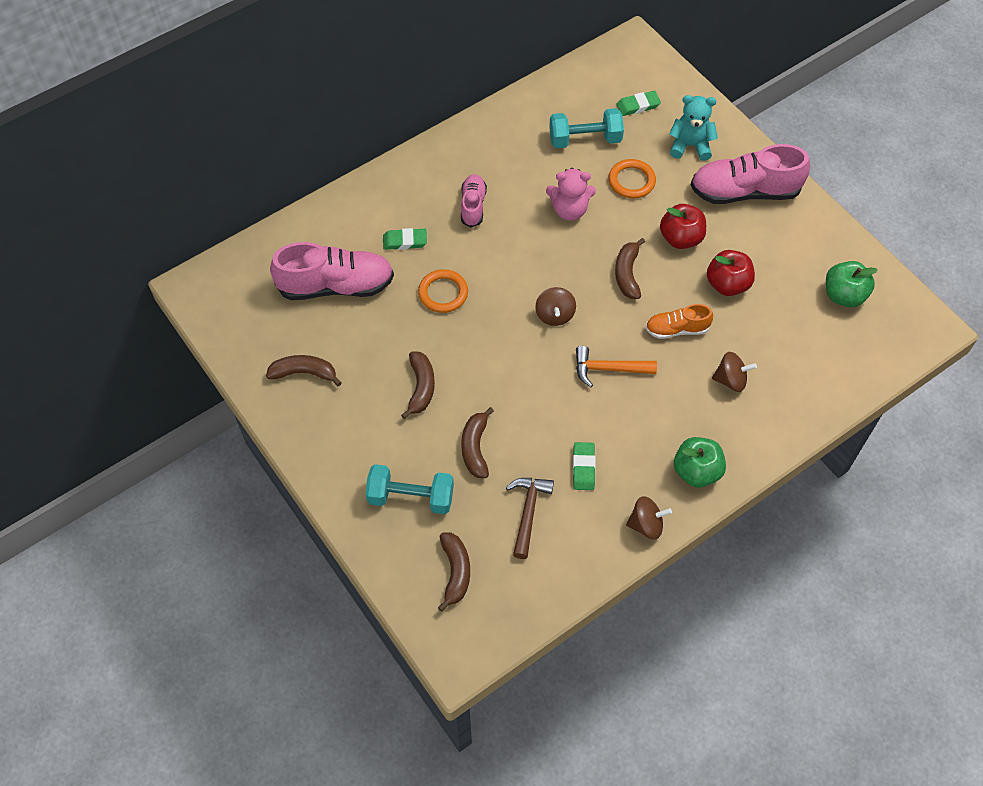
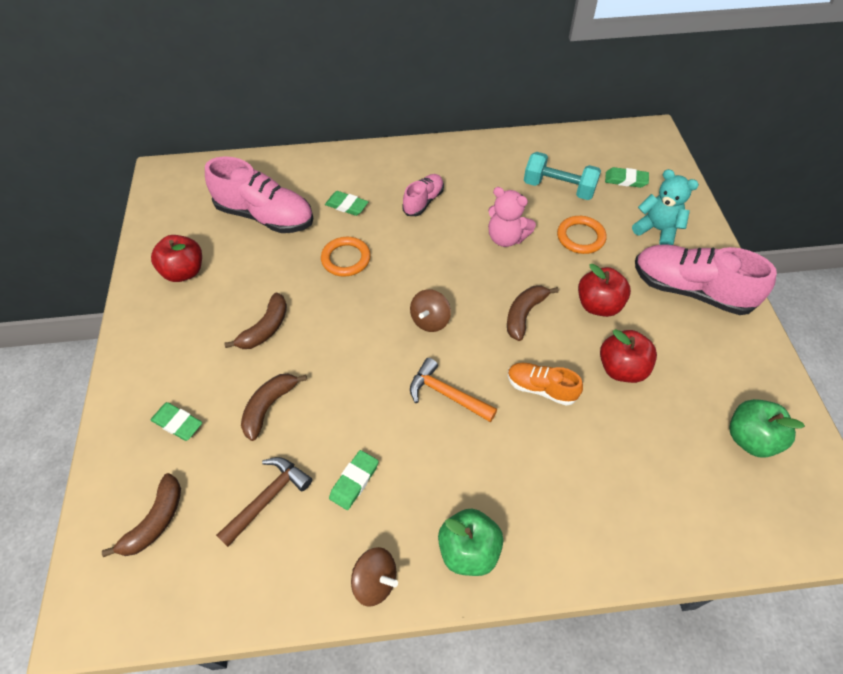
camera: 30 degrees right, 5 degrees down
brown banana [266,355,342,387] -> red apple [151,235,202,282]
turquoise dumbbell [365,464,454,514] -> green eraser [151,402,202,441]
brown spinning top [712,352,757,392] -> none

